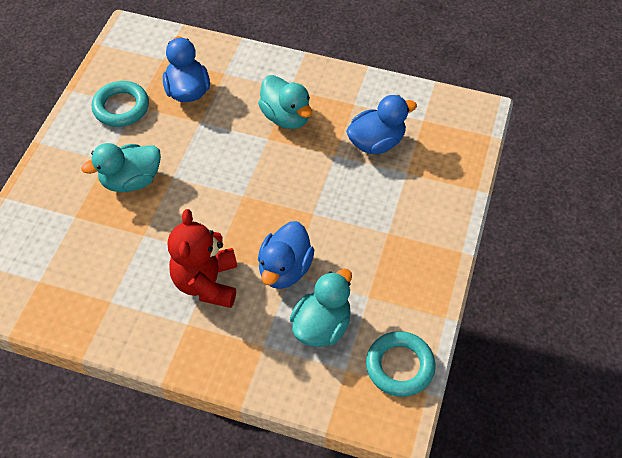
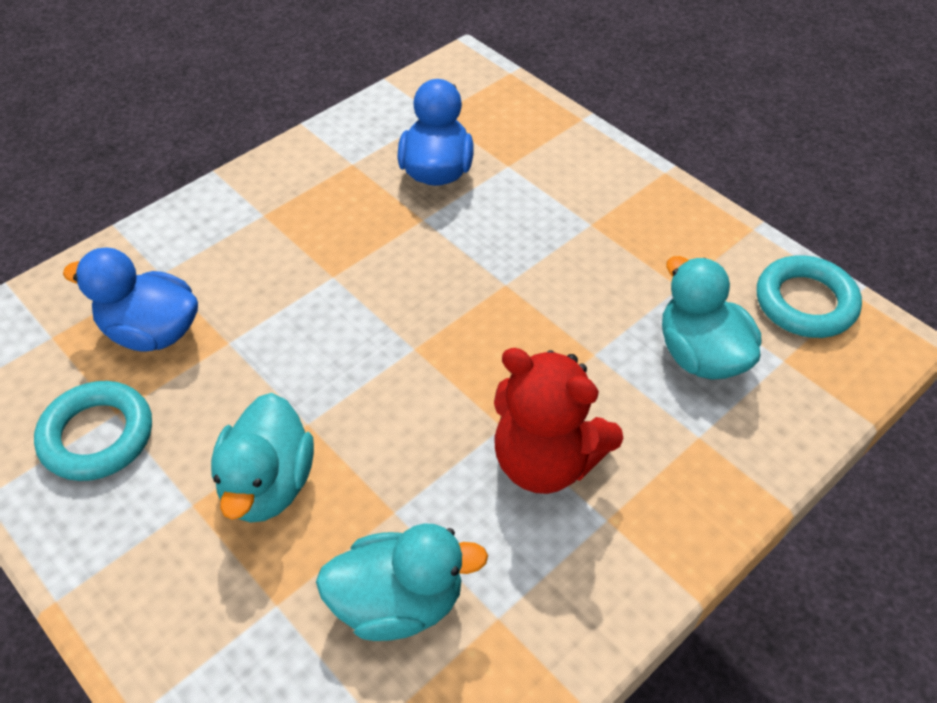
camera: 60 degrees left, 5 degrees down
turquoise duck [258,75,312,129] -> turquoise duck moved to [316,523,488,641]
blue duck [258,221,314,289] -> none

